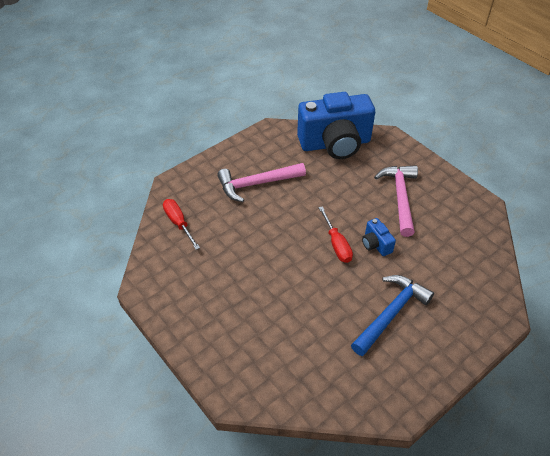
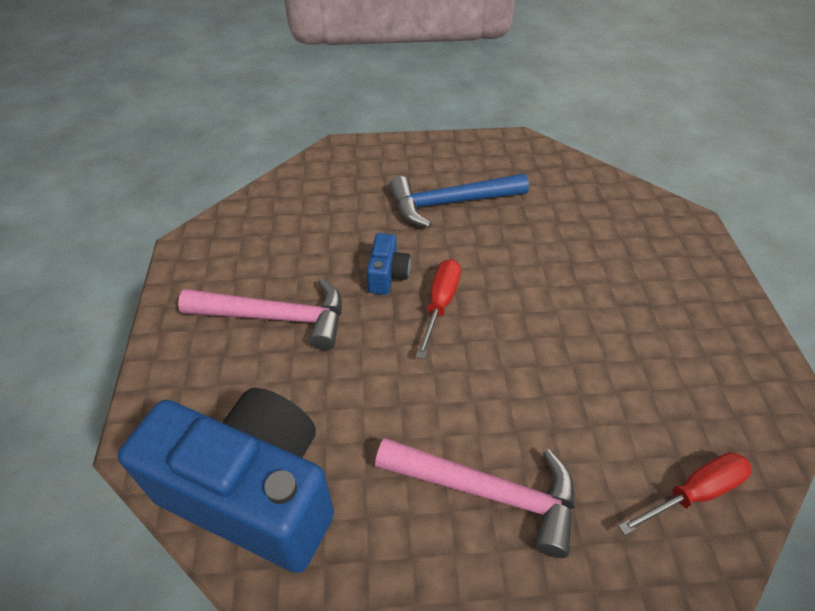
camera: 145 degrees left, 0 degrees up
red screwdriver [163,199,200,250] -> red screwdriver turned 120 degrees counterclockwise [618,452,752,535]
pink hammer [374,165,418,237] -> pink hammer turned 120 degrees counterclockwise [178,278,342,350]

